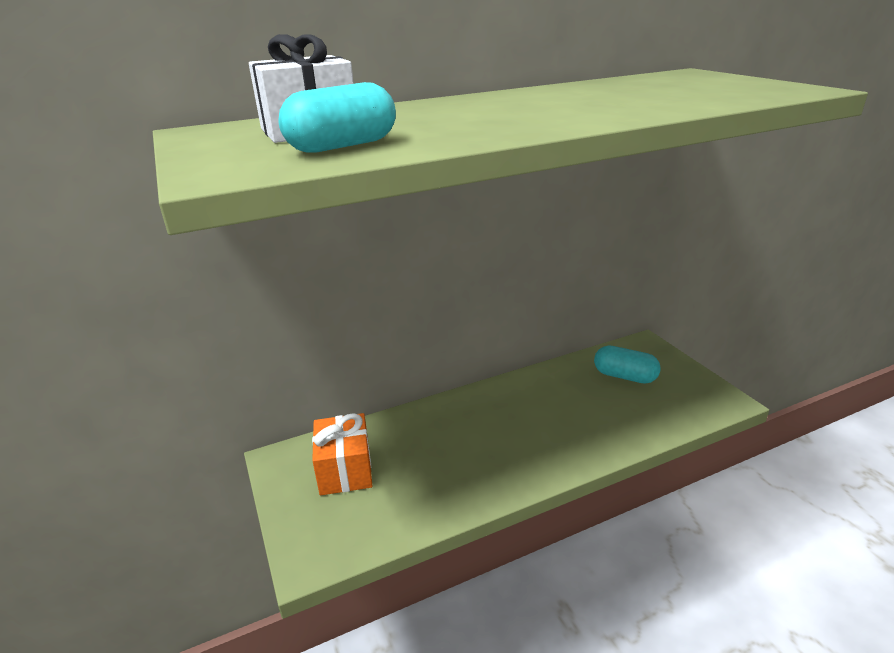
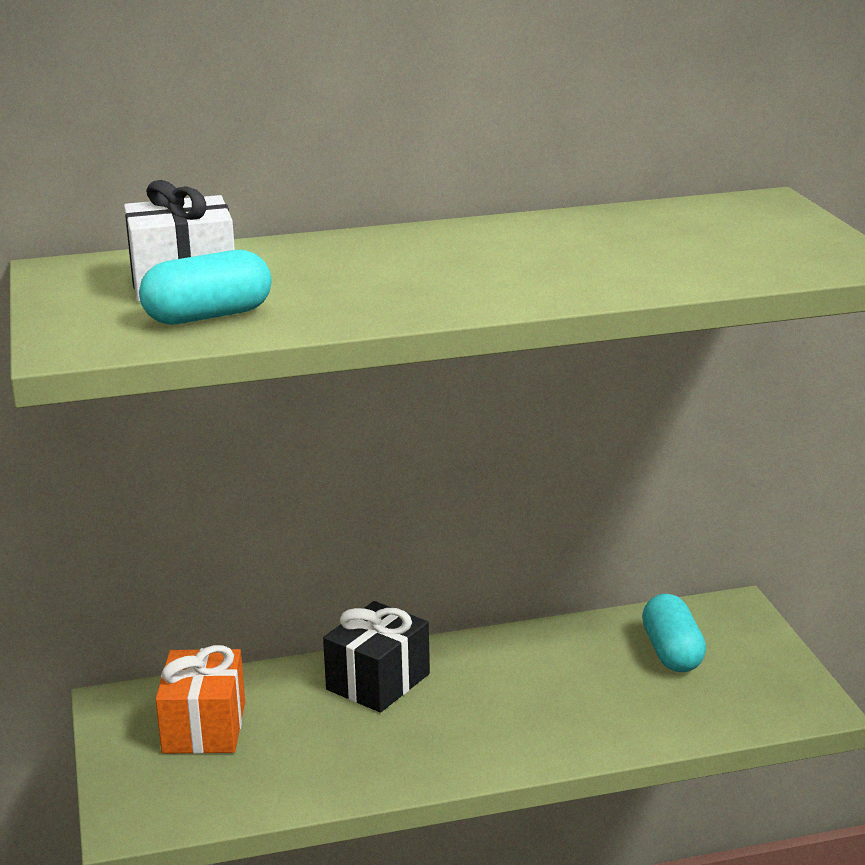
camera: 10 degrees right, 5 degrees down
turquoise capsule [594,346,661,384] -> turquoise capsule turned 45 degrees clockwise [642,594,706,672]
none -> black gift [323,601,430,713]

